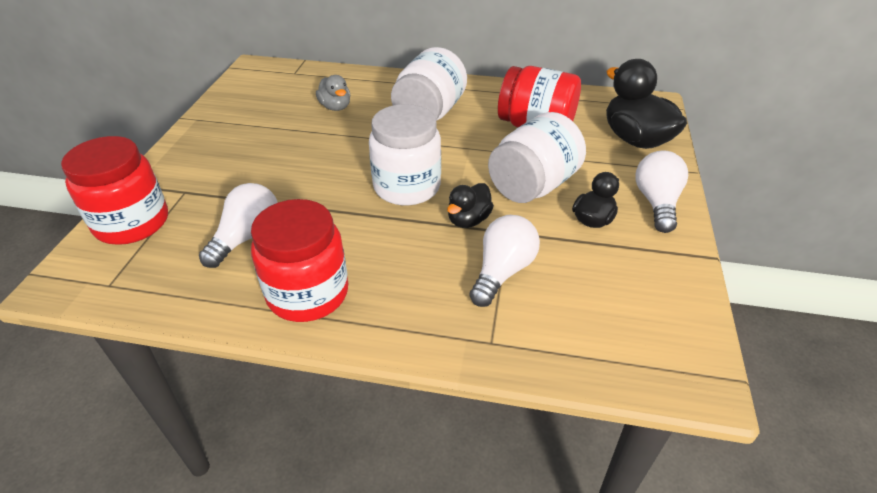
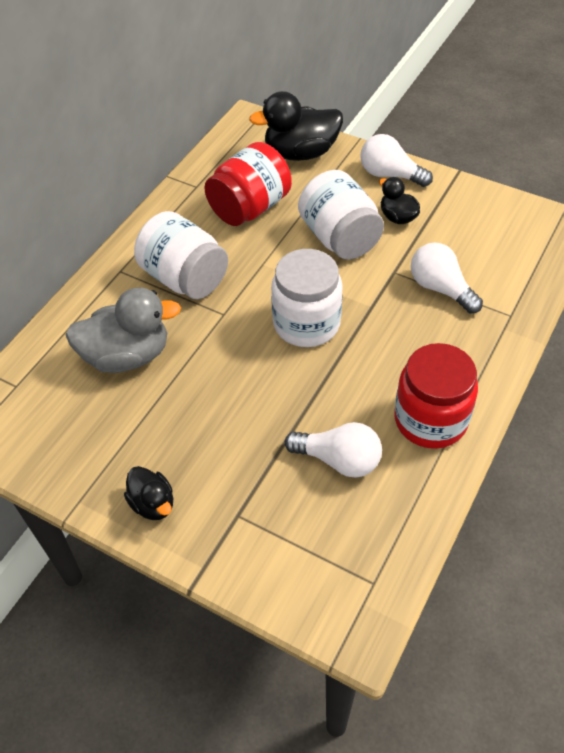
camera: 70 degrees left, 10 degrees up
red jar [61,136,168,245] -> none
white light bulb [199,183,278,268] -> white light bulb turned 150 degrees clockwise [285,422,382,477]
grey duck [316,75,350,111] -> grey duck [66,287,181,373], size x1.83
black duck [447,183,494,228] -> black duck moved to [124,466,173,520]

